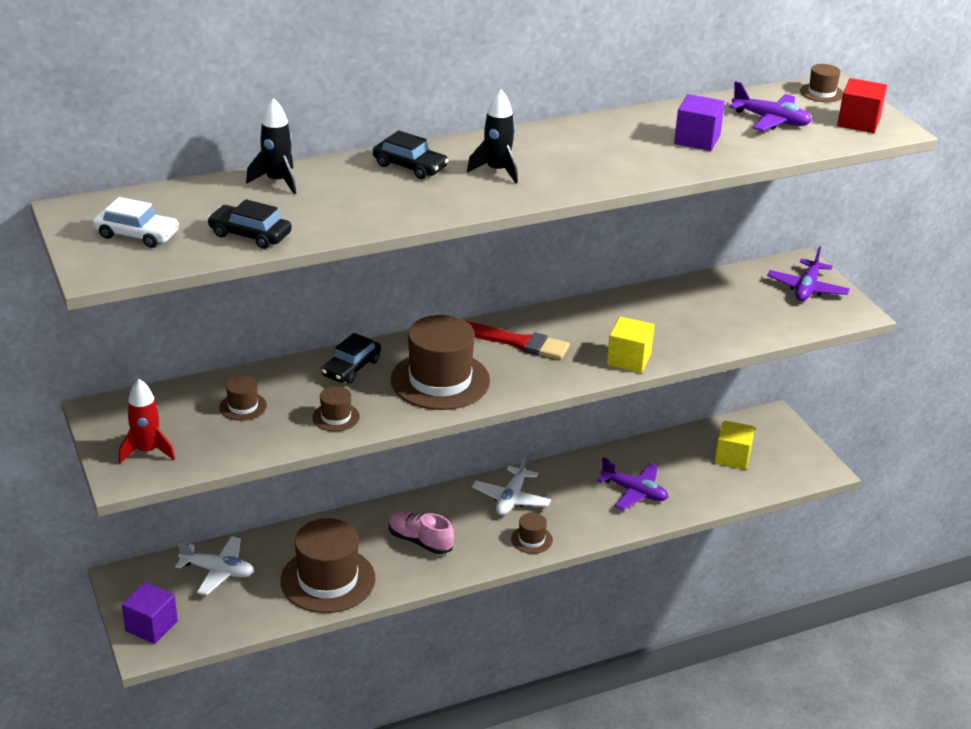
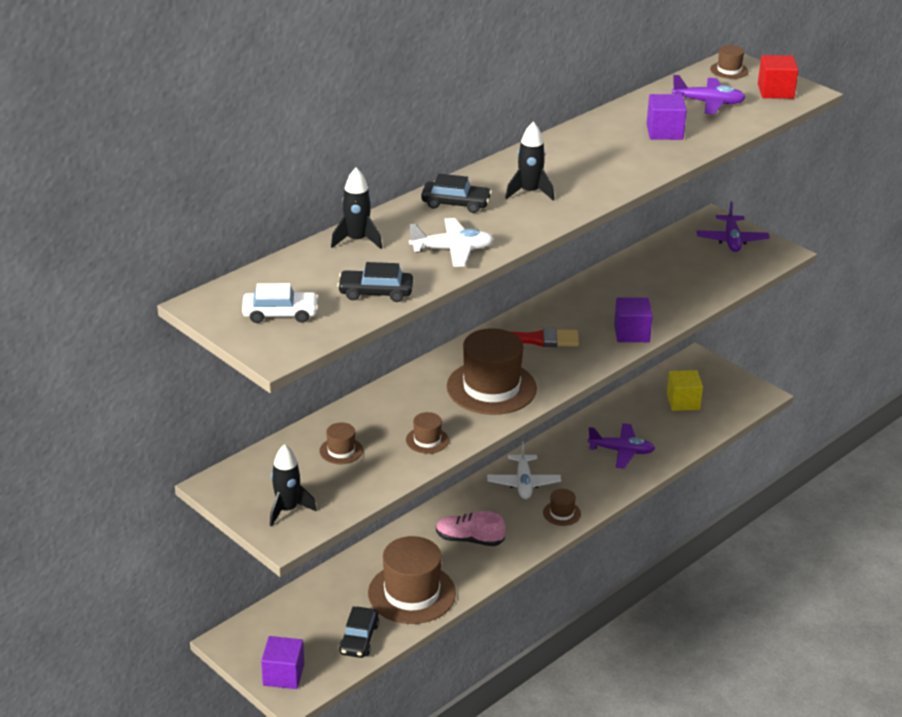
camera: 20 degrees left, 0 degrees up
red rocket [119,379,175,463] -> black rocket [270,444,317,526]
white plane [175,536,254,595] -> white plane moved to [409,218,494,267]
black car [321,333,381,384] -> black car moved to [339,606,379,658]
yellow cube [607,317,654,373] -> purple cube [614,298,653,342]

